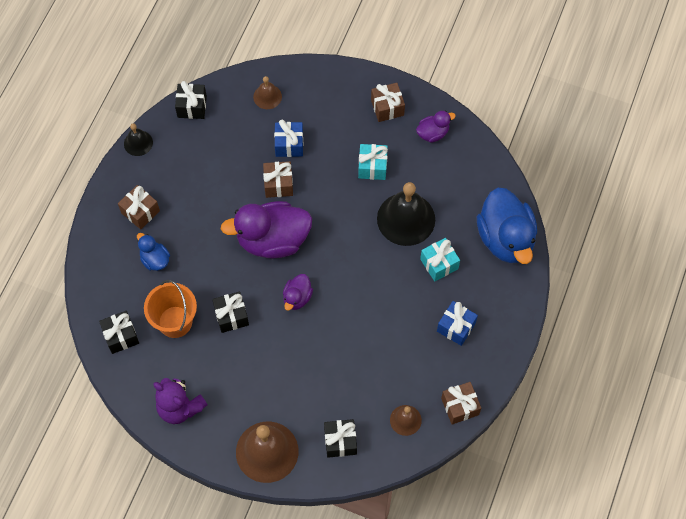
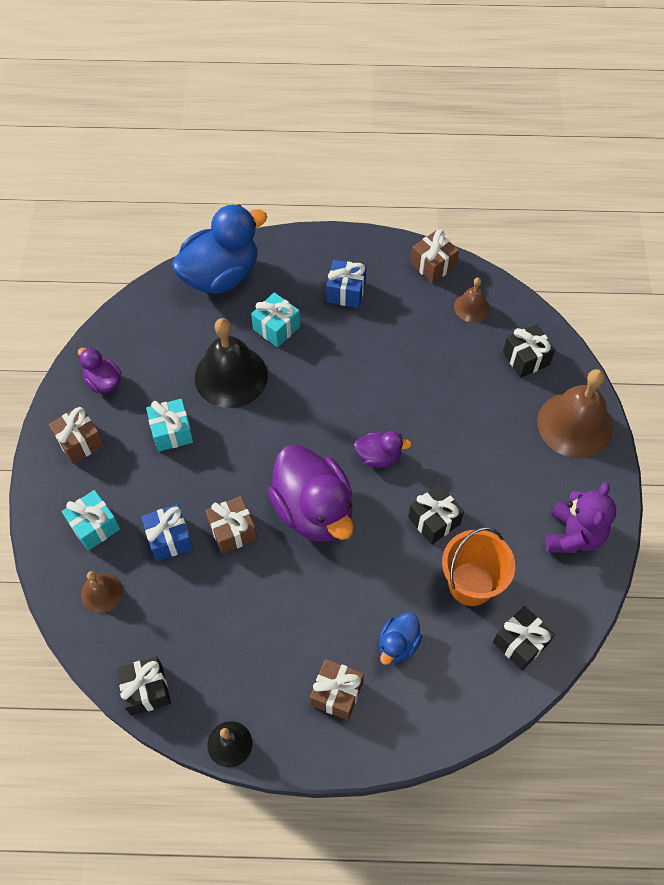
camera: 110 degrees left, 5 degrees down
none -> turquoise gift [62,490,120,551]

